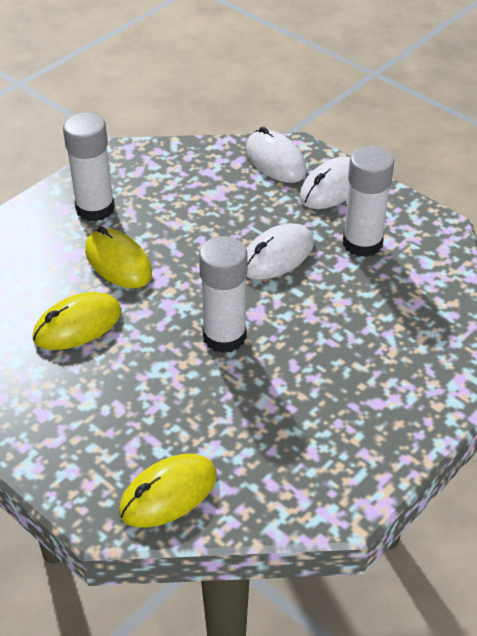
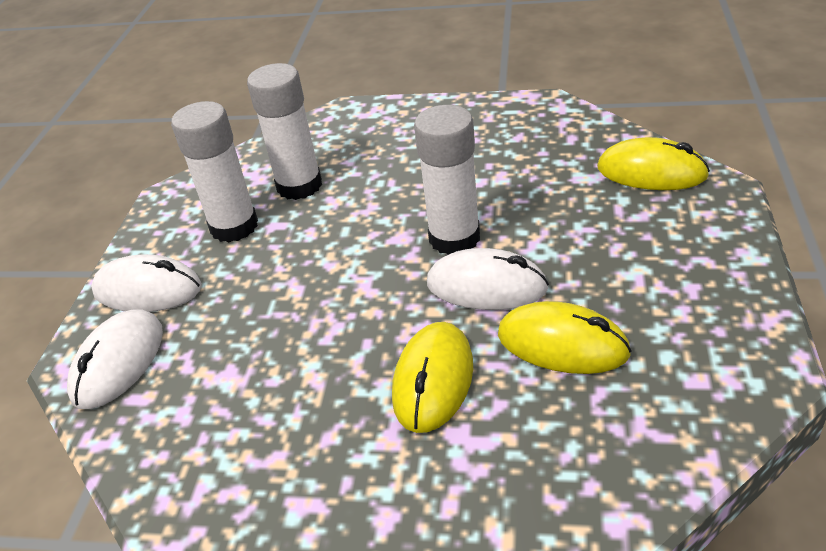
camera: 120 degrees left, 5 degrees down
white glue stick [63,112,115,222] -> white glue stick moved to [247,63,322,200]
white mouse [246,223,314,280] -> white mouse moved to [427,248,549,310]

